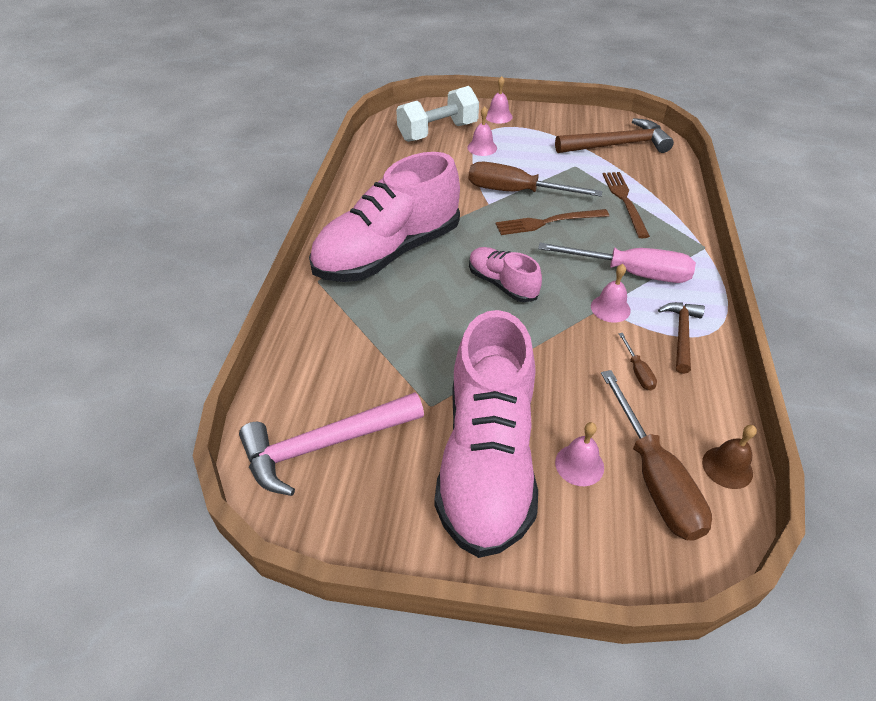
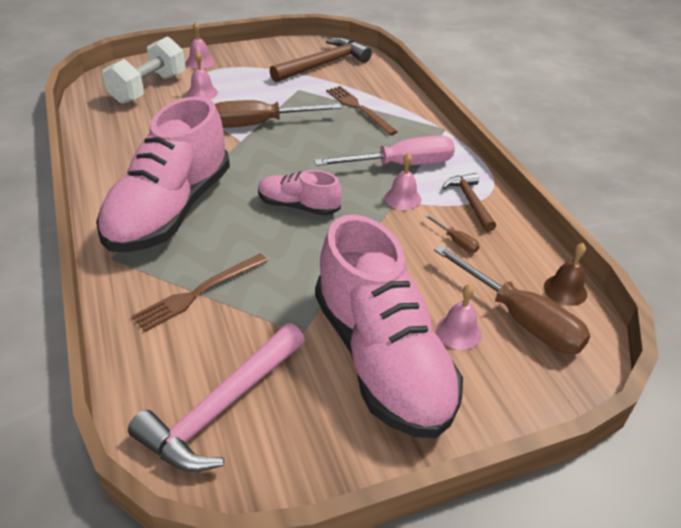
camera: 30 degrees left, 5 degrees down
brown fork [496,209,609,235] -> brown fork moved to [132,253,268,332]

